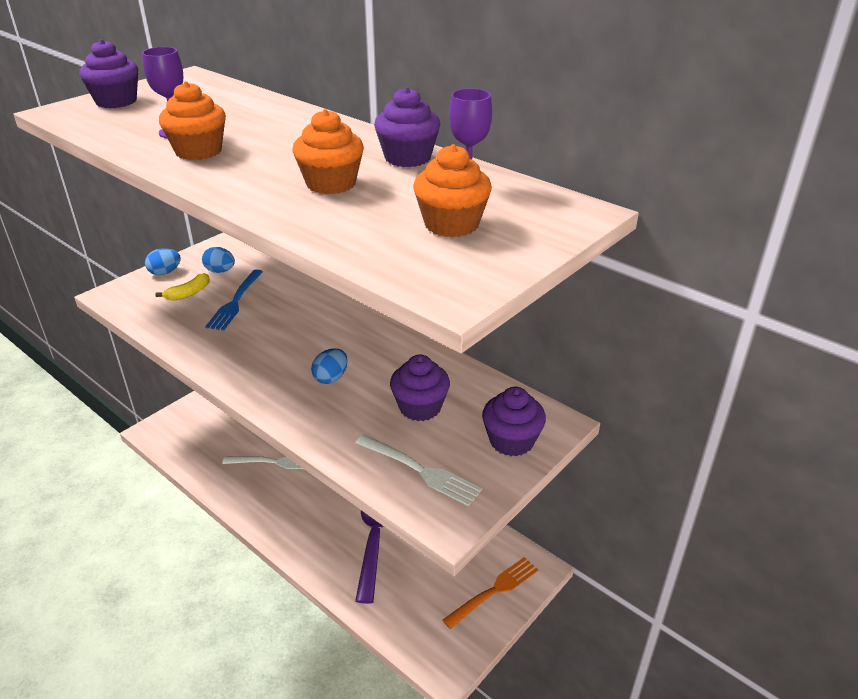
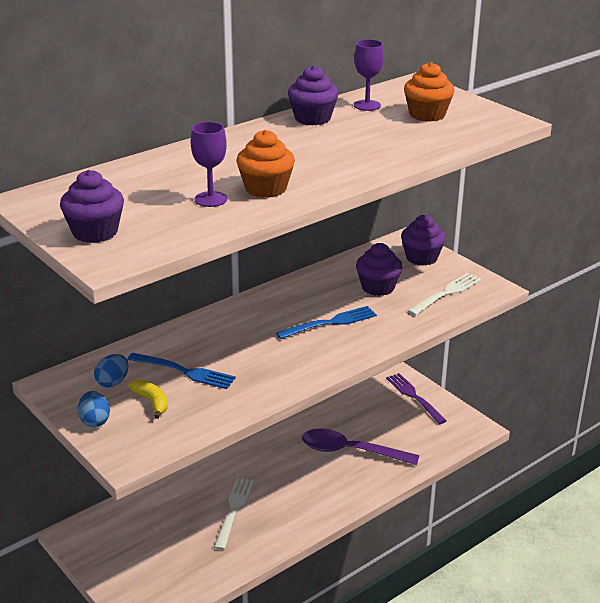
camera: 80 degrees left, 5 degrees down
orange cupcake [292,109,364,194] -> none
blue egg [311,348,348,384] -> blue fork [276,306,377,339]
orange fork [443,557,538,629] -> purple fork [386,373,446,424]

